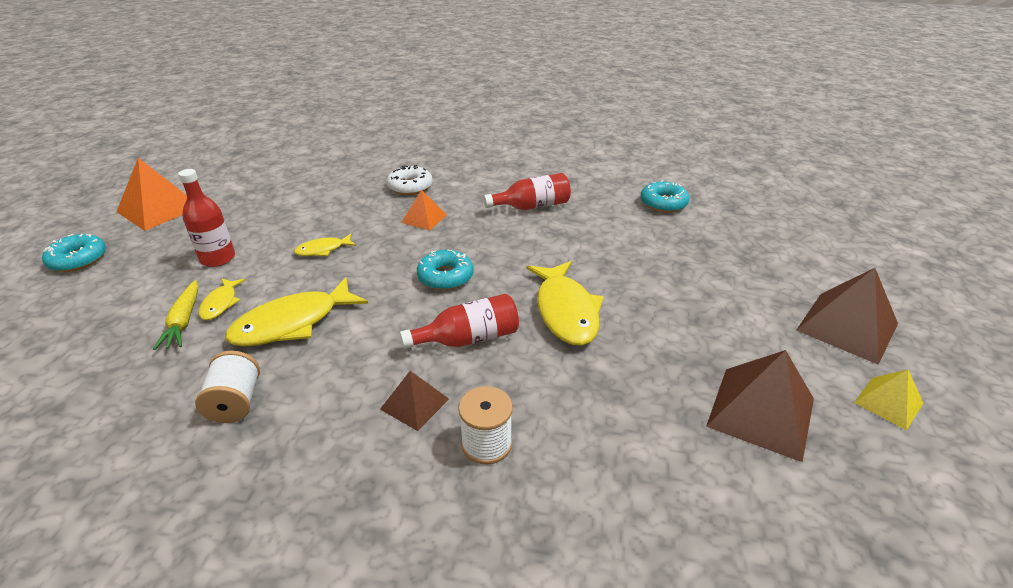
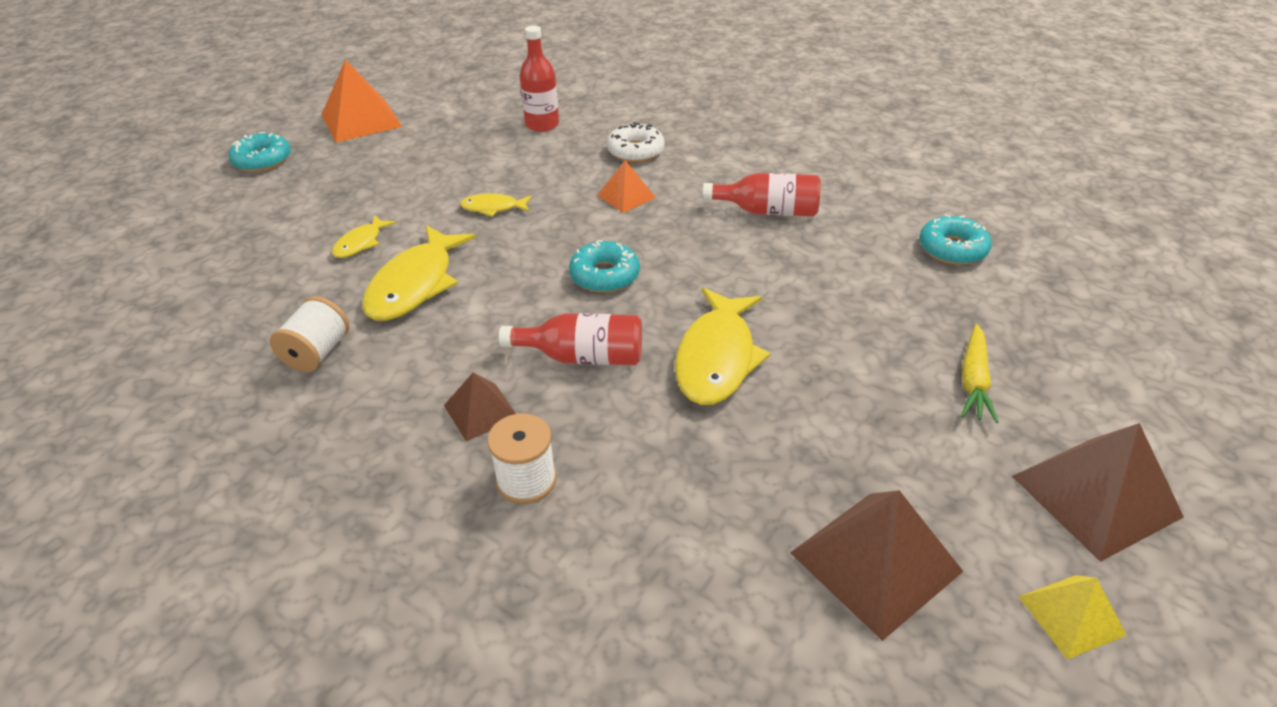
camera: 25 degrees right, 5 degrees up
yellow carrot [153,280,198,350] -> yellow carrot moved to [961,324,998,423]
red bottle [178,169,235,267] -> red bottle moved to [519,26,559,132]
yellow fish [225,277,368,347] -> yellow fish turned 60 degrees counterclockwise [362,225,476,321]

